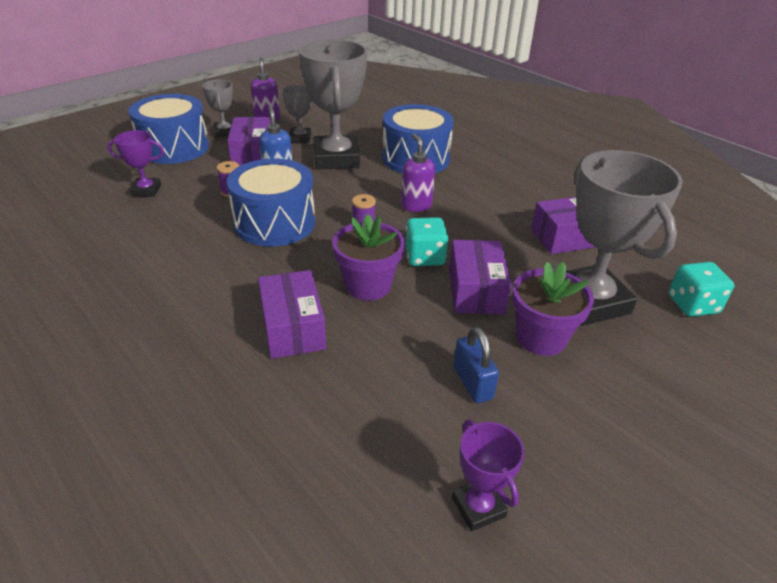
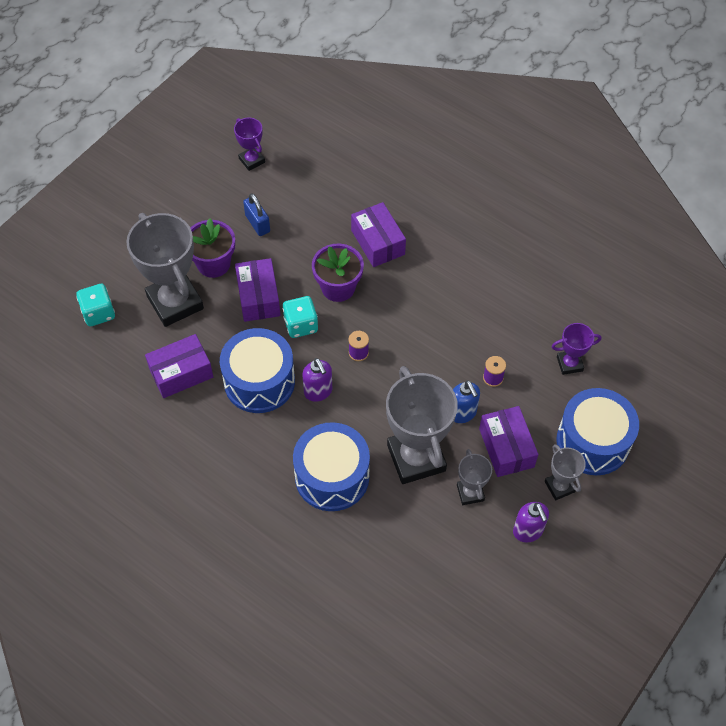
camera: 170 degrees right, 20 degrees up
blue drum [227,159,315,247] -> blue drum moved to [220,328,295,413]

